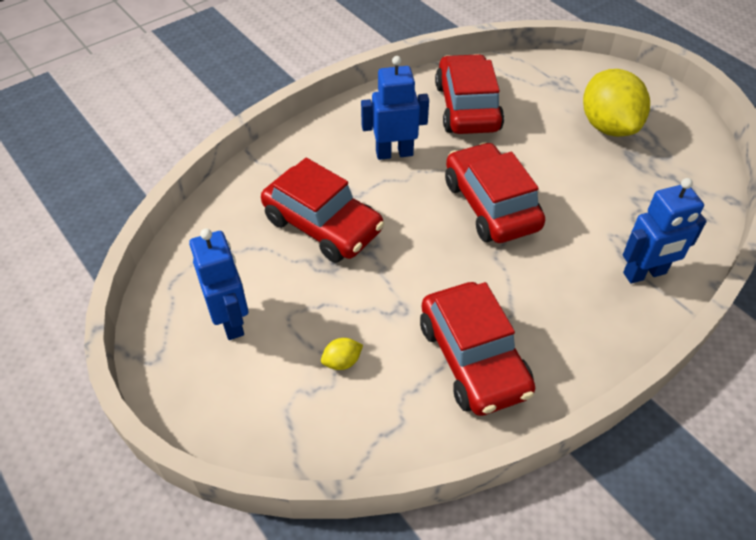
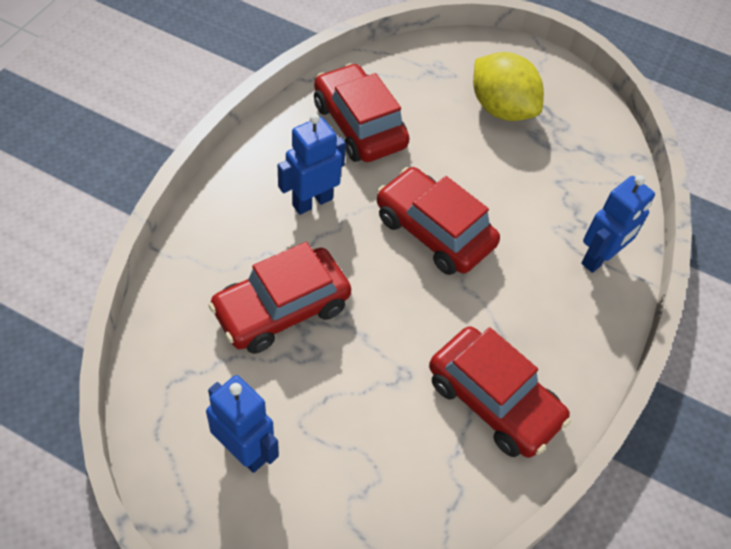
camera: 30 degrees left, 5 degrees up
red car [261,158,384,263] -> red car turned 135 degrees clockwise [209,242,351,354]
yellow lemon [321,338,363,370] -> none

